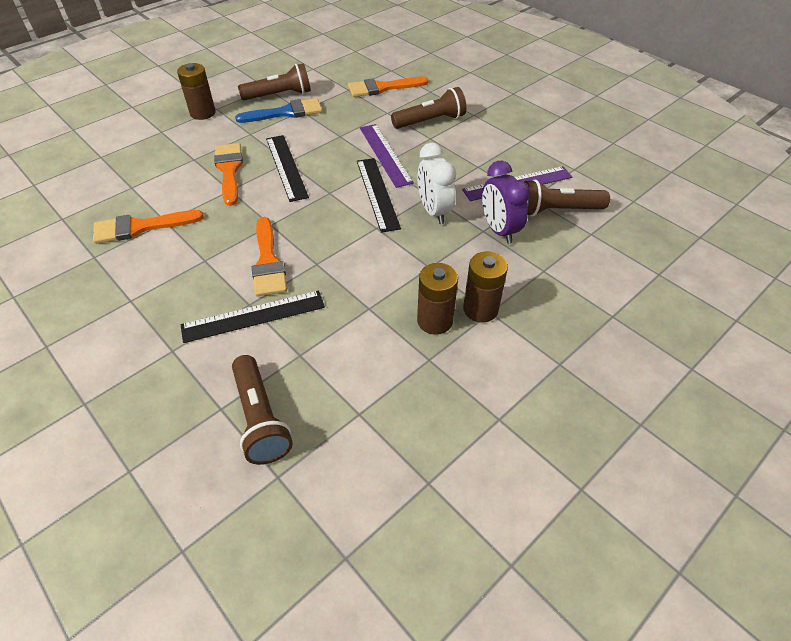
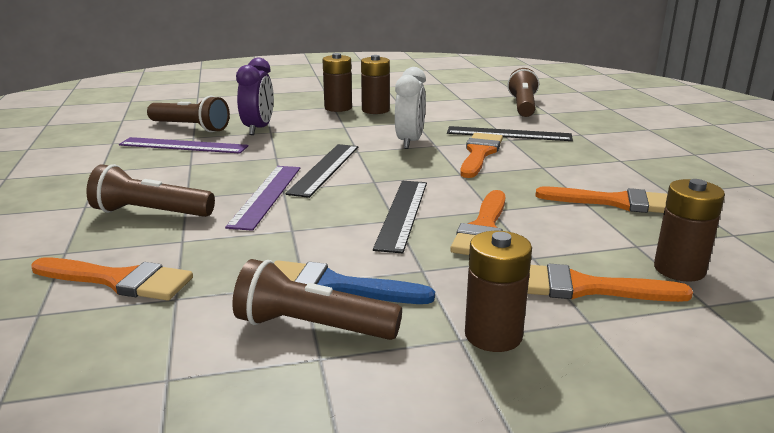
camera: 150 degrees left, 25 degrees down
white clock [417,143,456,224] -> white clock moved to [395,67,426,149]
none -> orange brush [527,264,693,302]
none -> brown battery [654,179,725,282]

